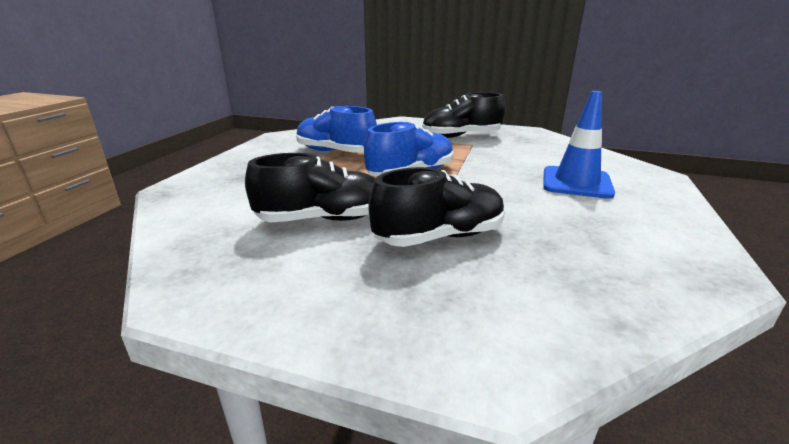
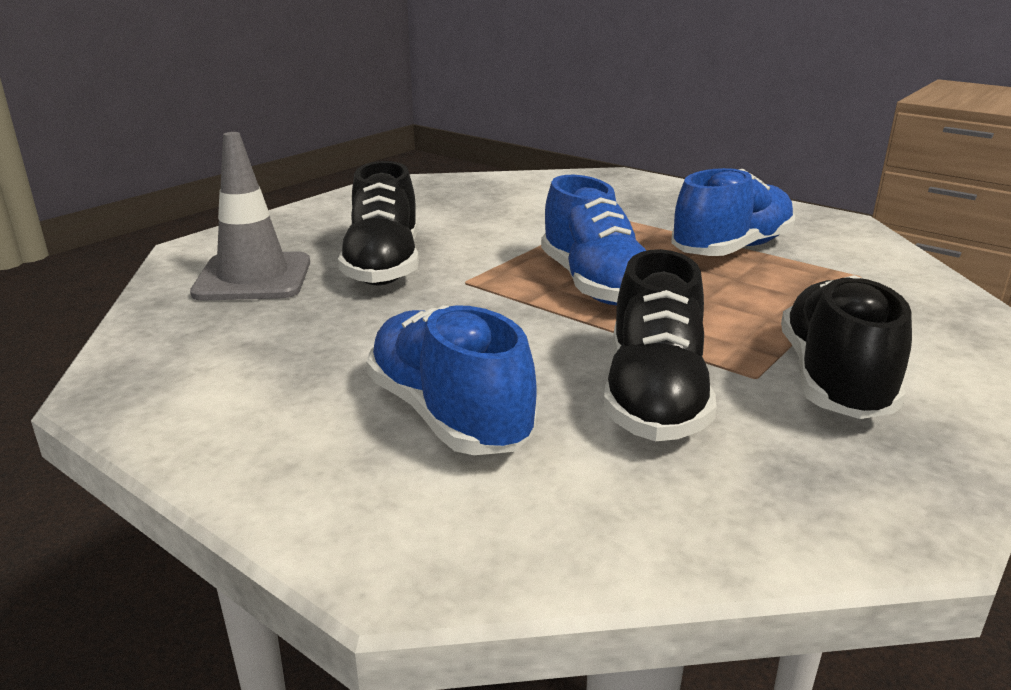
camera: 110 degrees right, 0 degrees up
black shoe [245,153,376,222] -> black shoe moved to [603,249,717,441]
blue traffic cone [543,91,615,199] -> blue shoe [366,305,537,455]
none -> grey traffic cone [190,132,310,301]

